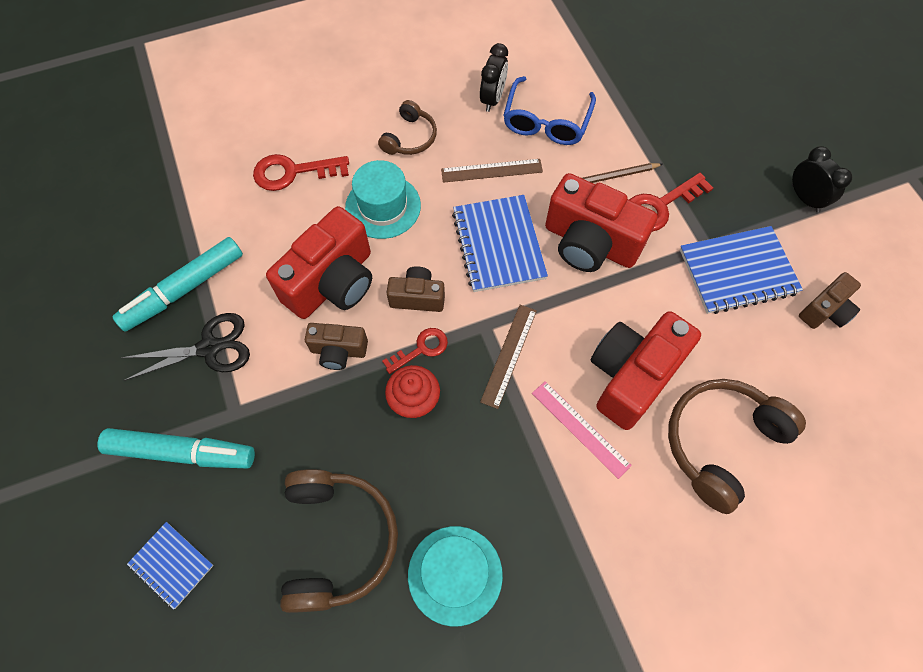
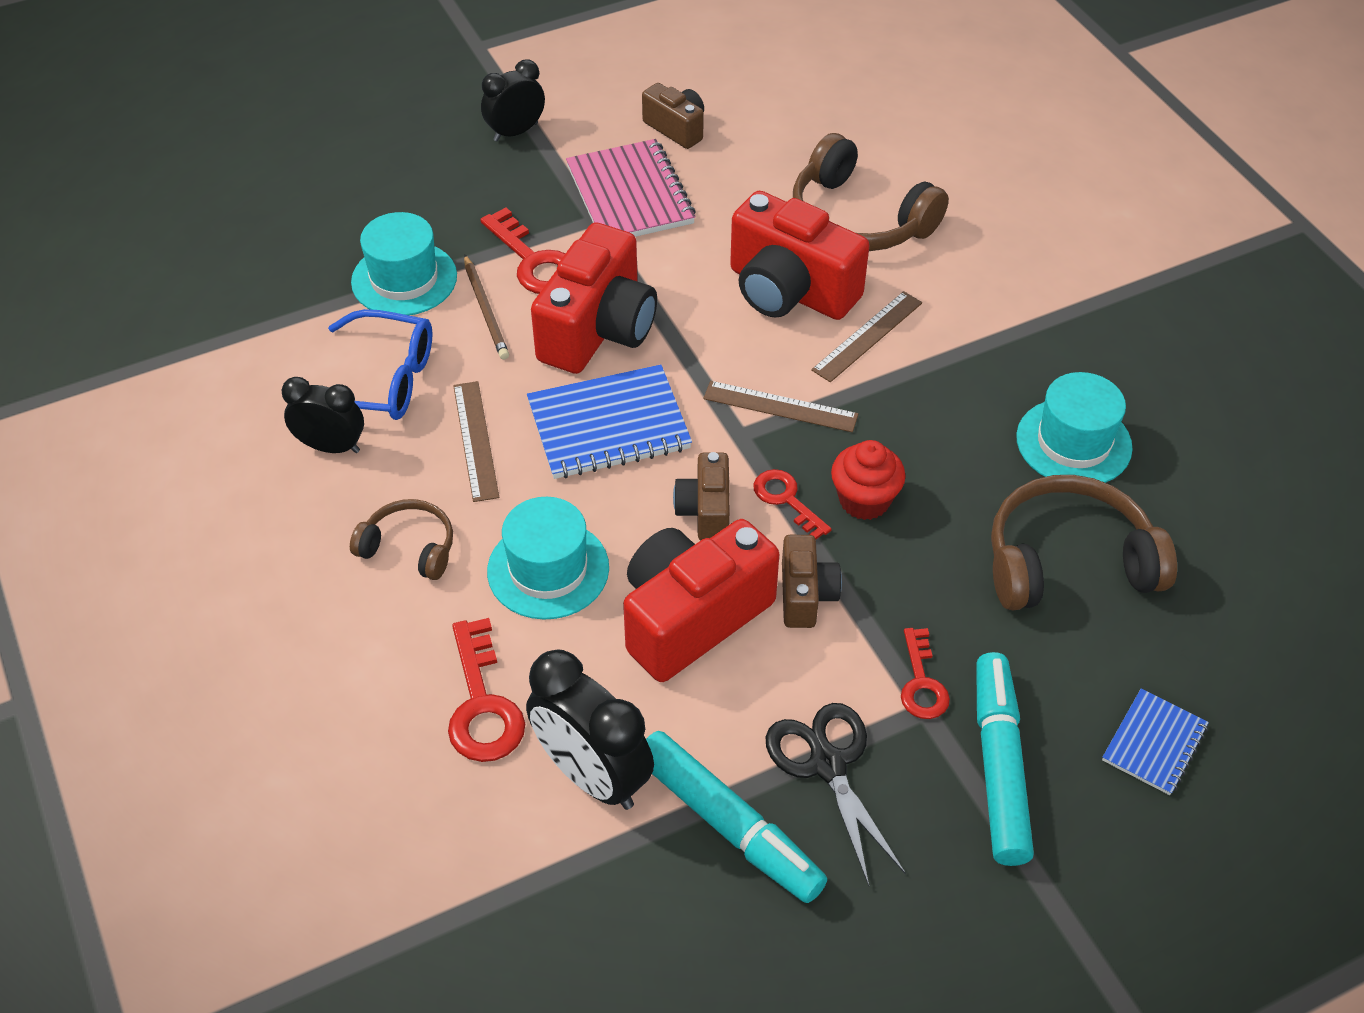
camera: 95 degrees left, 15 degrees down
red camera [266,206,372,319] -> red camera turned 75 degrees counterclockwise [623,519,779,682]
pink ruler [532,381,632,479] -> brown ruler [811,291,922,382]
blue notebook [680,226,803,314] -> pink notebook [566,139,696,237]
none -> turquoise hat [351,212,457,315]
none -> black clock [526,649,654,810]
none -> red key [901,628,950,719]

